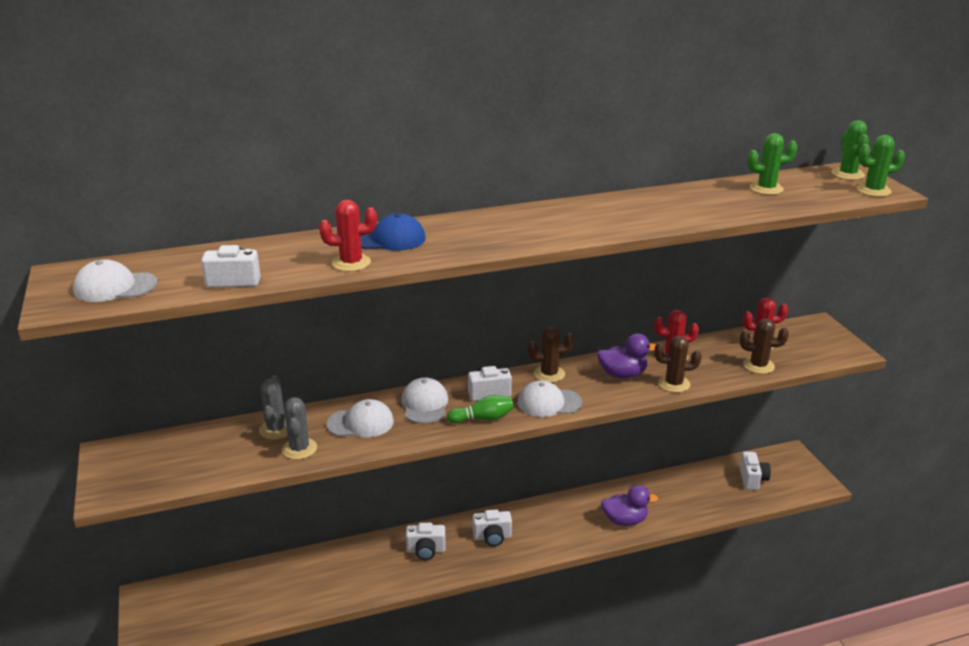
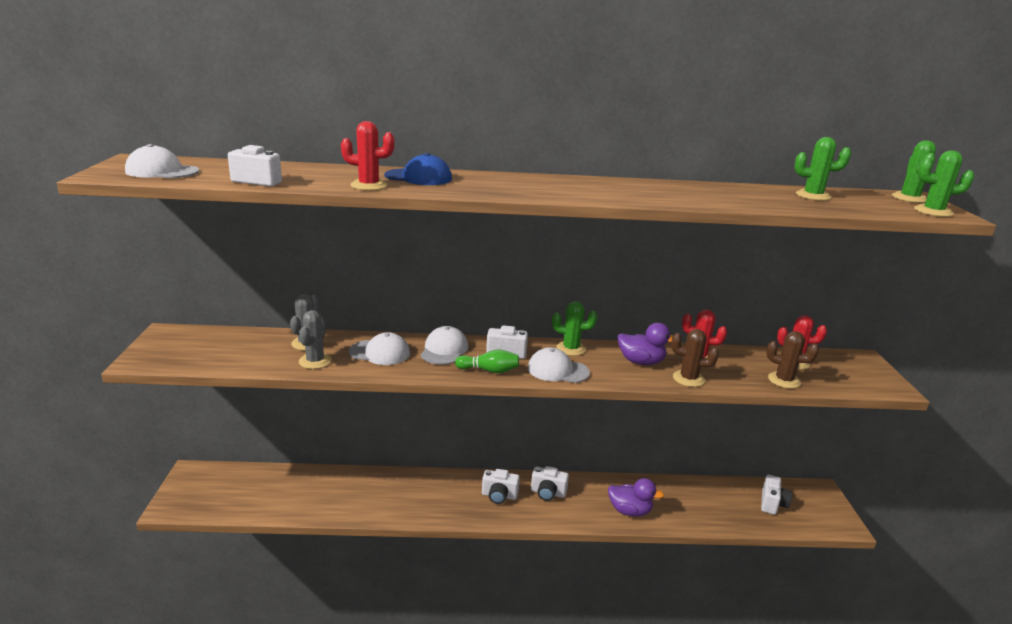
camera: 15 degrees right, 5 degrees down
white camera [406,523,446,560] -> white camera moved to [531,466,569,501]
brown cactus [528,327,574,383] -> green cactus [552,301,597,356]

